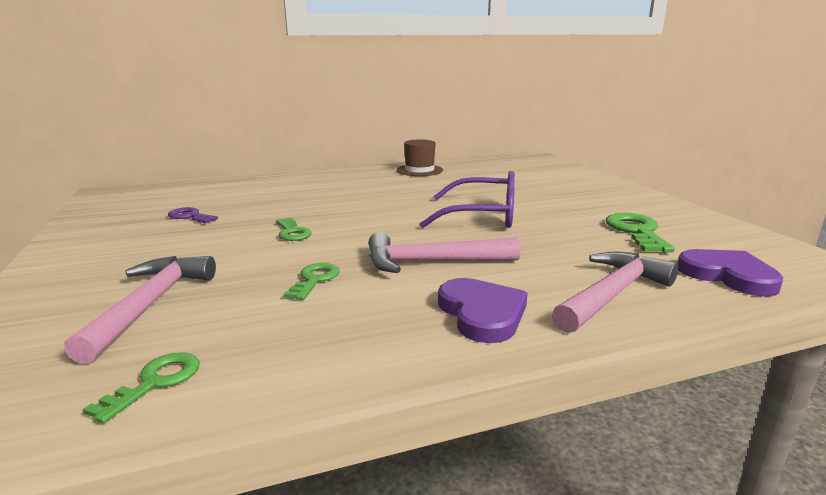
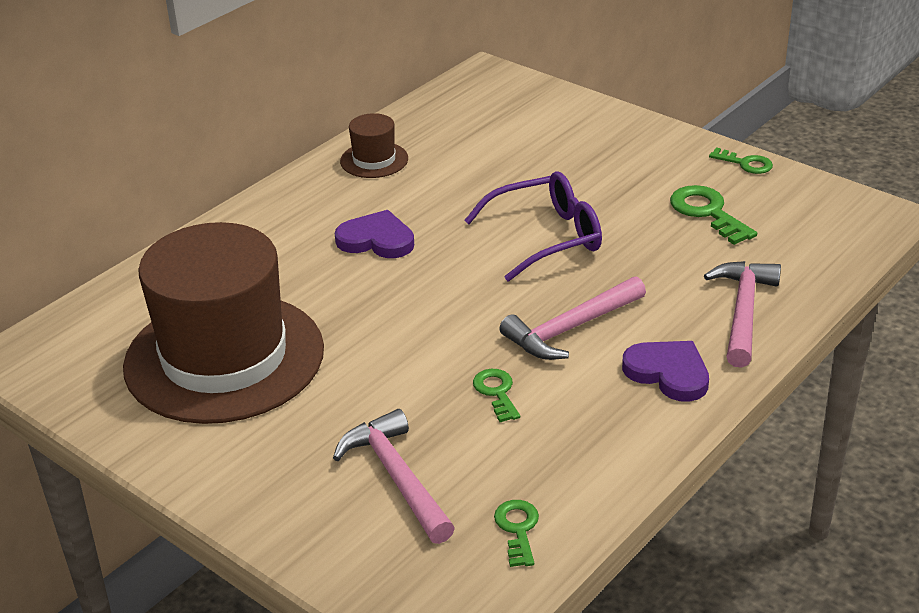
camera: 30 degrees left, 15 degrees up
purple key [168,207,218,223] -> brown hat [123,222,324,424]
green key [276,218,312,241] -> green key moved to [709,147,773,174]
purple heart [678,249,783,297] -> purple heart moved to [335,210,414,258]

